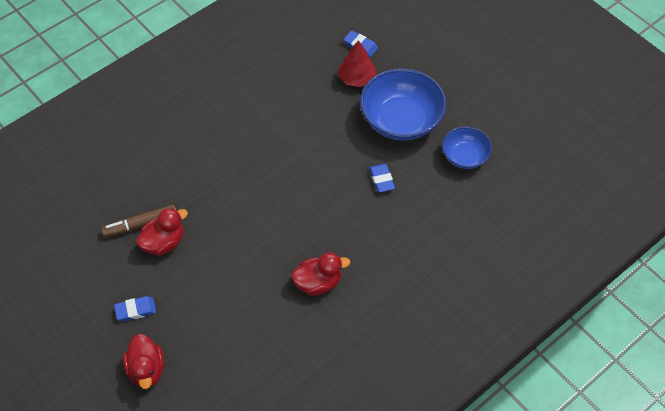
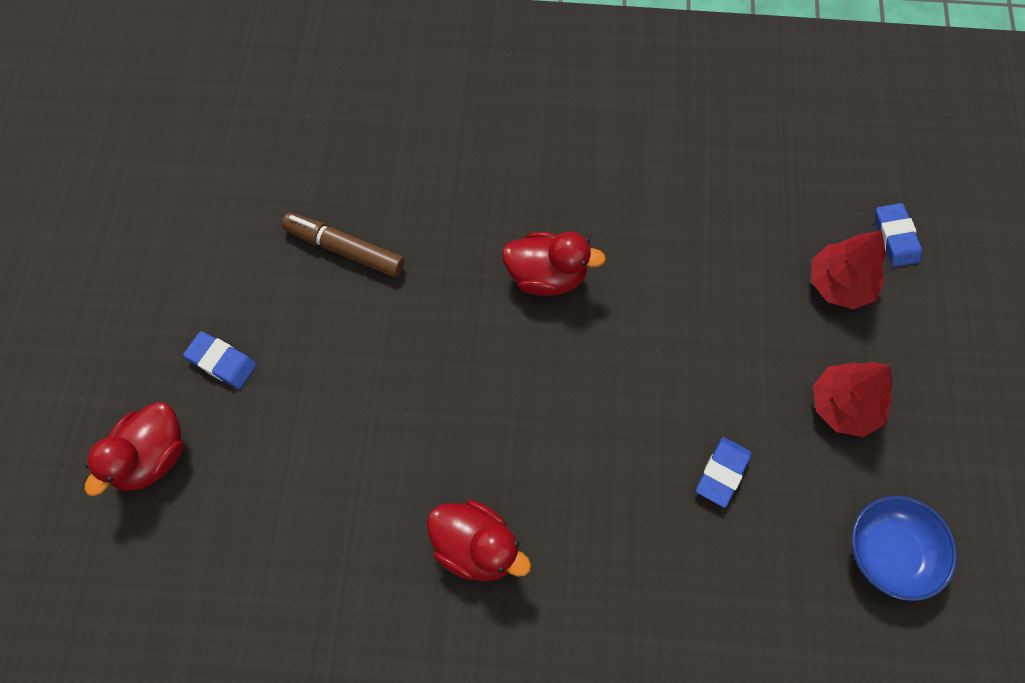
camera: 45 degrees right, 10 degrees up
red duck [136,208,188,256] -> red duck moved to [502,232,606,296]
blue bowl [360,69,446,141] -> red tree [813,362,893,437]

